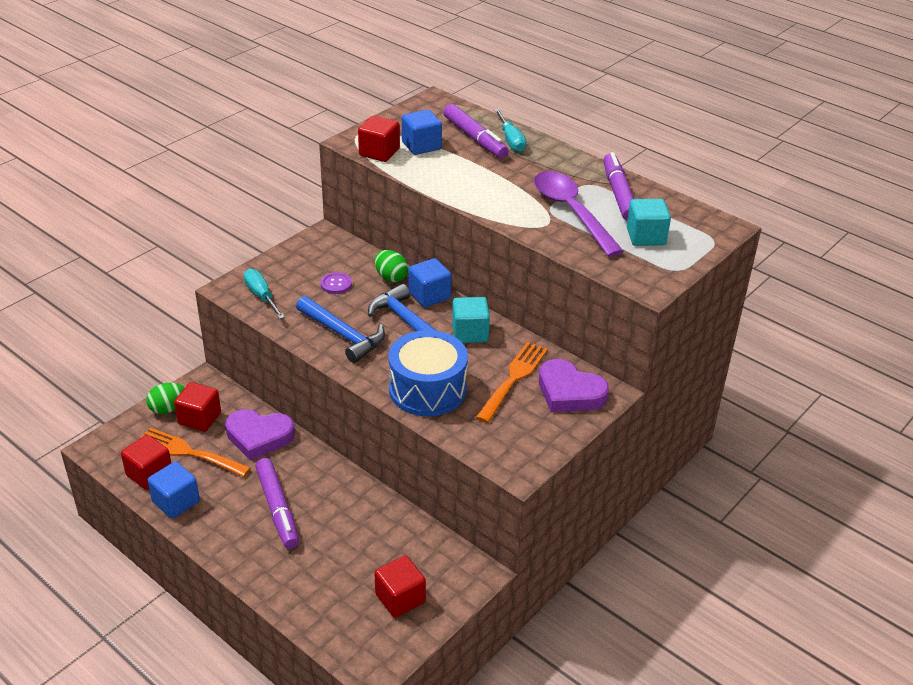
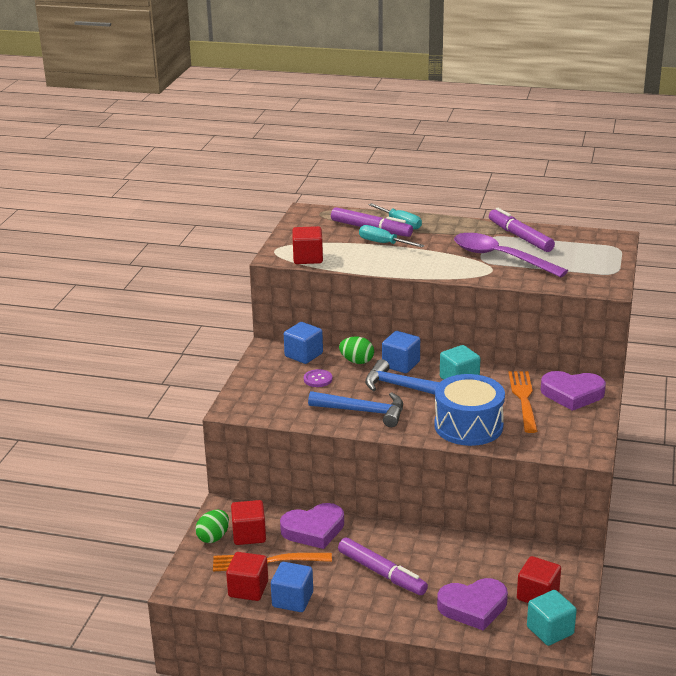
camera: 25 degrees left, 10 degrees down
turquoise screwdriver [244,269,285,319] -> turquoise screwdriver moved to [359,225,425,248]
blue cube [402,109,442,155] -> blue cube moved to [284,322,323,364]
turquoise cube [626,199,671,246] -> turquoise cube moved to [527,590,577,646]
none -> purple heart [437,578,508,631]

